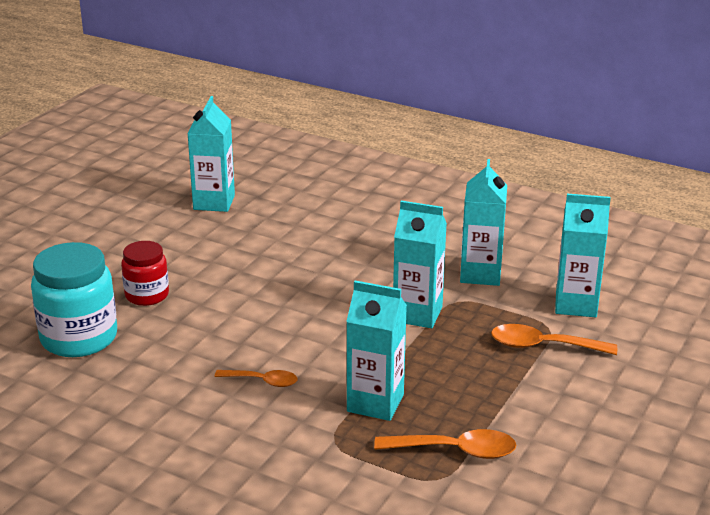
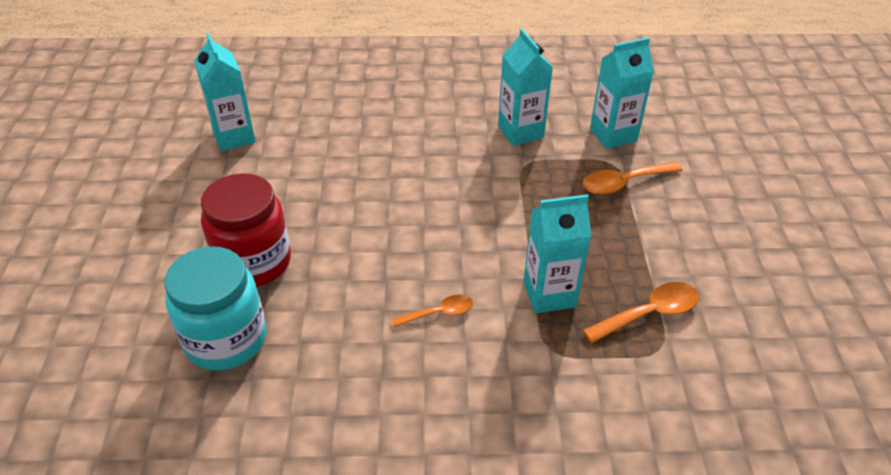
camera: 30 degrees left, 15 degrees up
red jar [121,241,169,306] -> red jar [201,173,291,287], size x1.66
turquoise carton [393,201,447,328] -> none

